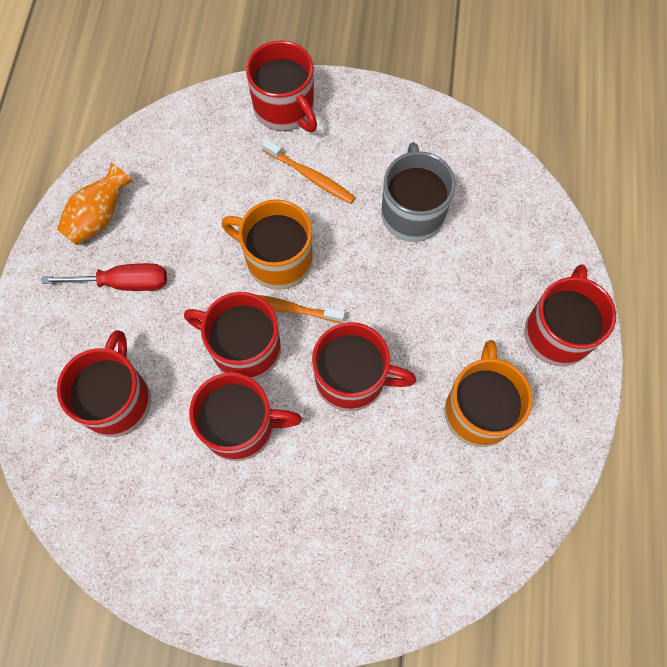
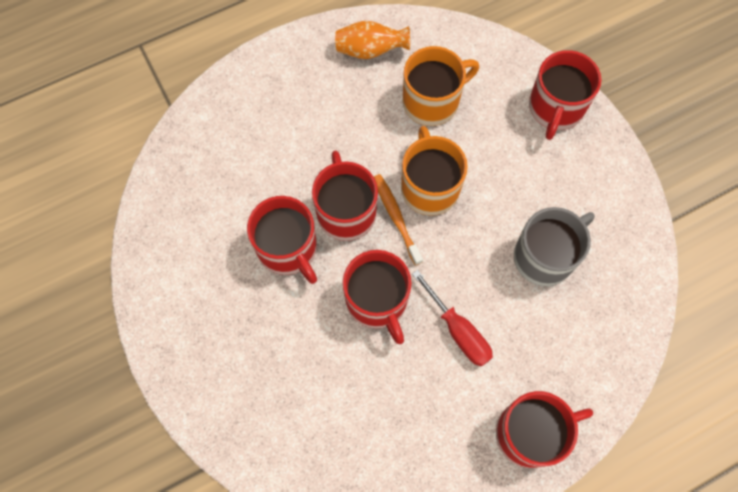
camera: 55 degrees right, 0 degrees up
red screwdriver [42,263,167,291] -> red screwdriver moved to [412,270,493,367]
red mug [57,330,151,437] -> none
orange toothbrush [262,139,355,204] -> none
orange mug [445,340,533,447] -> orange mug moved to [403,46,479,126]

